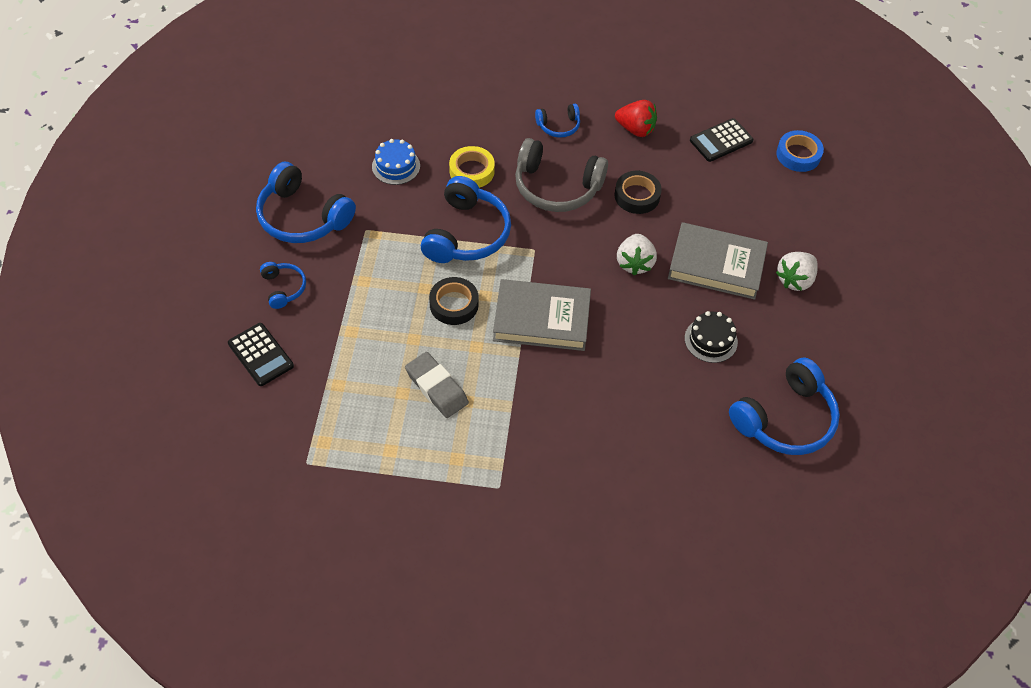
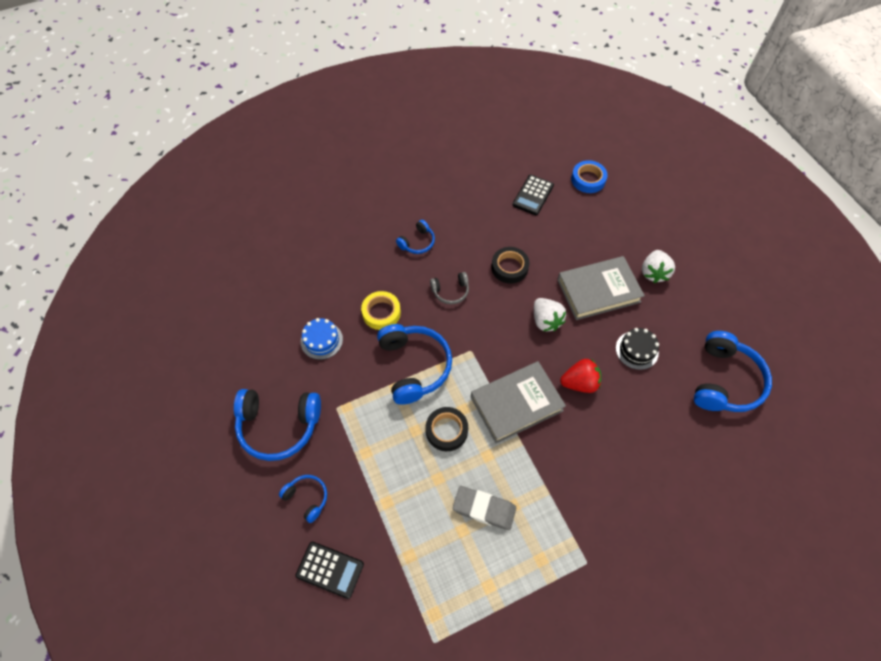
camera: 30 degrees left, 5 degrees up
grey headphones [515,138,608,212] -> grey headphones [430,272,469,304], size x0.51
red strawberry [615,100,657,137] -> red strawberry moved to [560,359,601,393]

